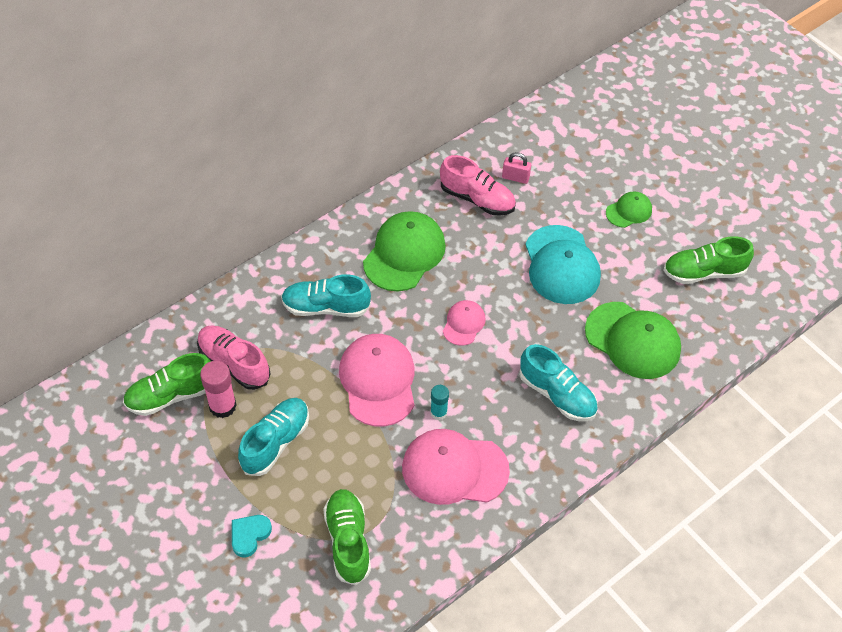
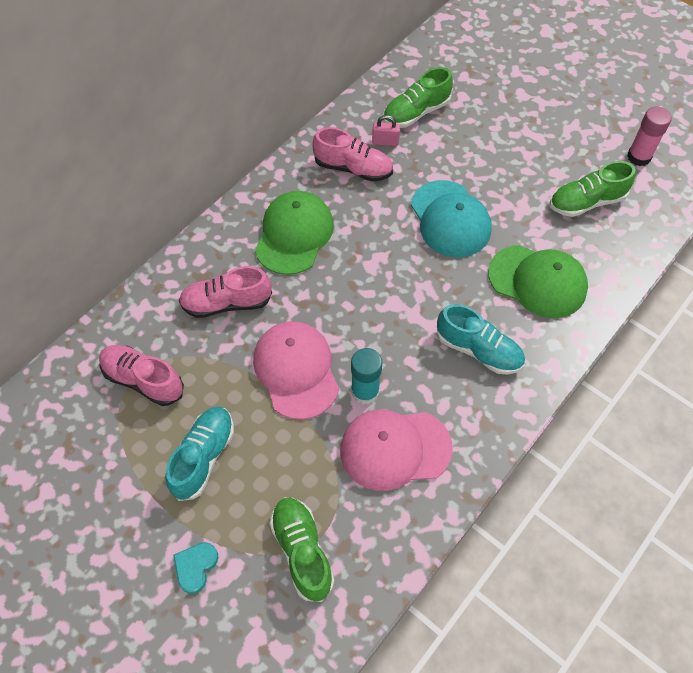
camera: 10 degrees left, 5 degrees up
green shoe [123,353,211,416] -> green shoe moved to [383,67,453,128]
pink glue stick [200,361,237,418] -> pink glue stick moved to [627,106,672,166]
turquoise shoe [281,274,371,317] -> pink shoe [179,266,272,318]
turquoise glue stick [430,385,449,420] -> turquoise glue stick [351,348,382,405], size x1.59
pink cap [443,300,486,346] -> none
green cap [606,192,652,228] -> none

